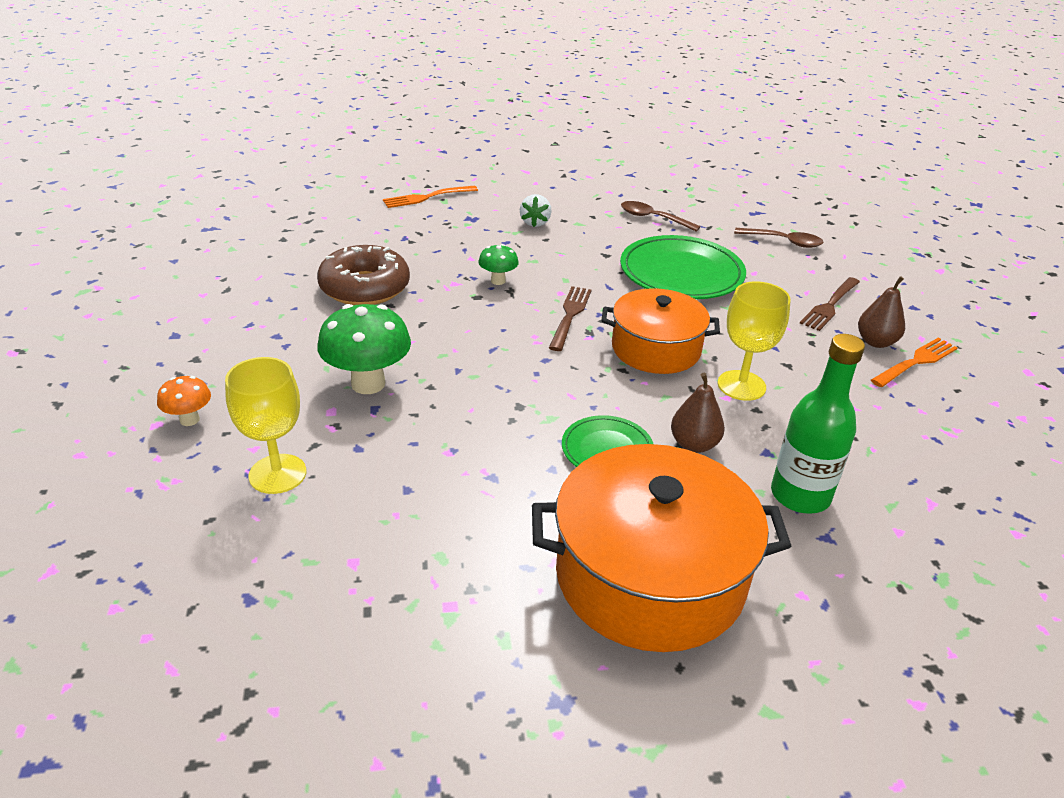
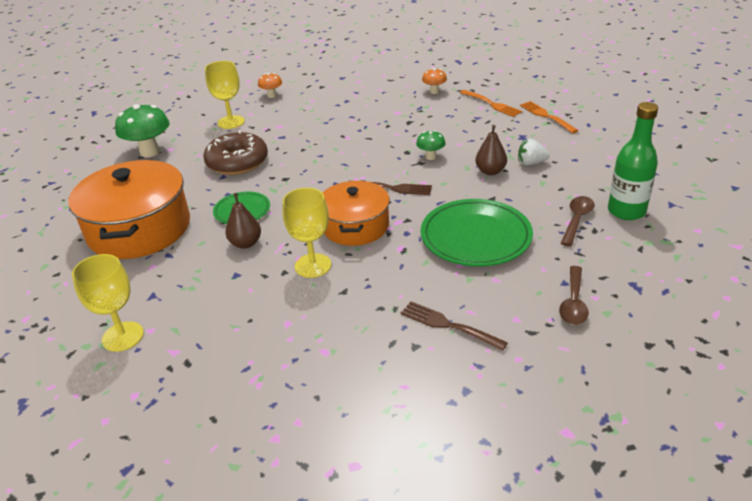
camera: 90 degrees right, 0 degrees up
brown donut [317,245,410,305] -> brown donut moved to [203,130,268,175]
green mushroom [317,304,411,394] -> green mushroom moved to [115,104,169,157]
green bottle [771,334,865,514] -> green bottle moved to [608,102,658,220]
brown pear [858,276,905,348] -> brown pear moved to [475,125,507,175]
orange fork [871,338,958,387] -> orange fork moved to [460,90,522,117]
none -> yellow goblet [72,254,144,352]
none -> orange mushroom [422,68,447,94]

